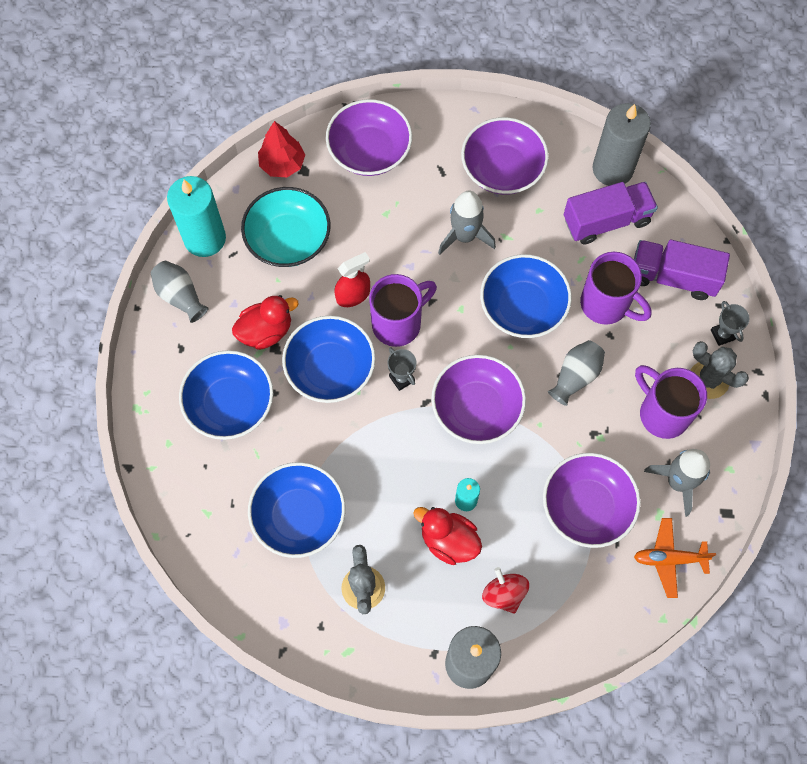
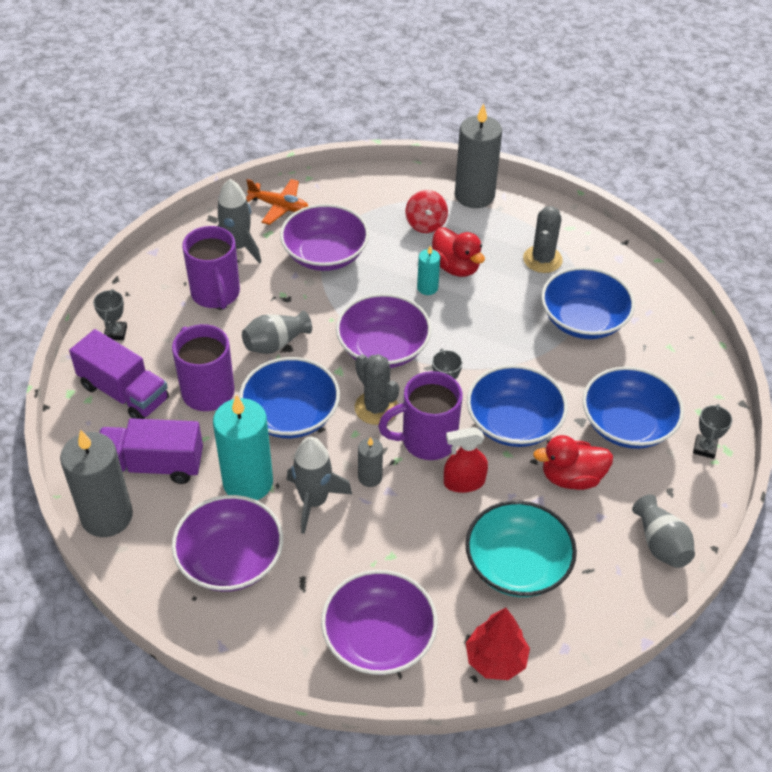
camera: 160 degrees left, 20 degrees down
turquoise candle [167,176,226,257] -> turquoise candle moved to [213,394,273,500]
grey cactus [690,341,749,399] -> grey cactus moved to [355,354,399,425]
none -> grey candle [358,437,383,487]
none -> grey trophy [693,404,732,459]

